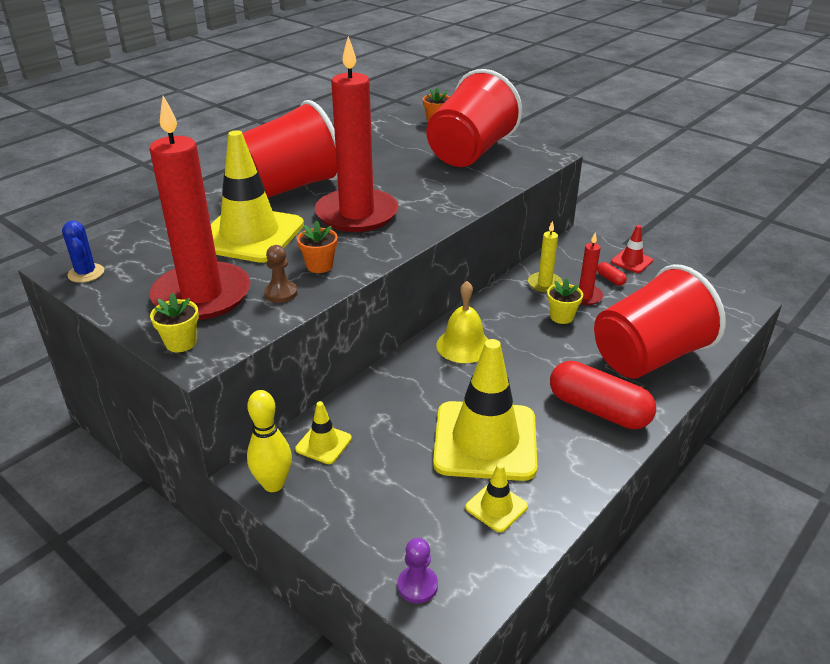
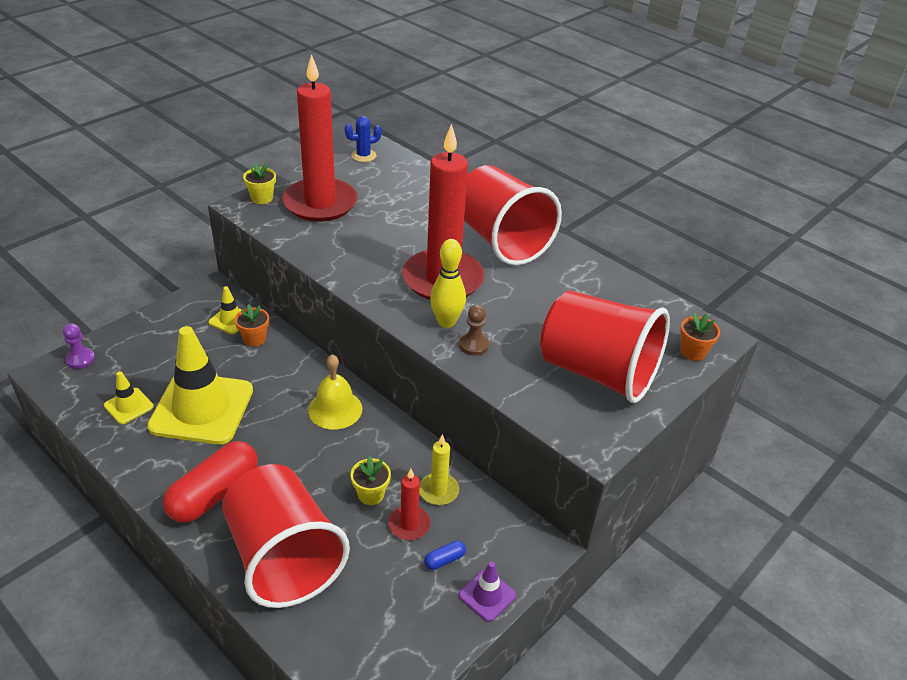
camera: 90 degrees right, 5 degrees up
yellow traffic cone [211,130,304,263] -> none
yellow bowling pin [247,390,292,492] -> yellow bowling pin moved to [430,239,466,328]
brown pawn [264,245,297,303] -> brown pawn moved to [459,305,489,356]
orange flower pot [297,220,338,273] -> orange flower pot moved to [235,304,269,346]
red capsule [597,262,627,286] -> blue capsule [424,540,466,570]
red traffic cone [611,225,653,273] -> purple traffic cone [459,561,516,622]

